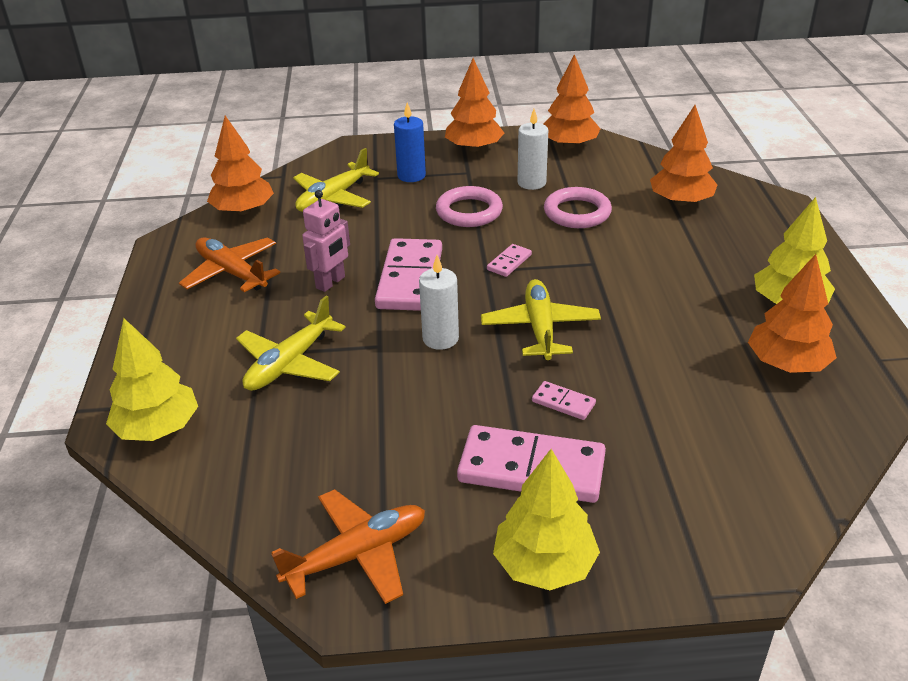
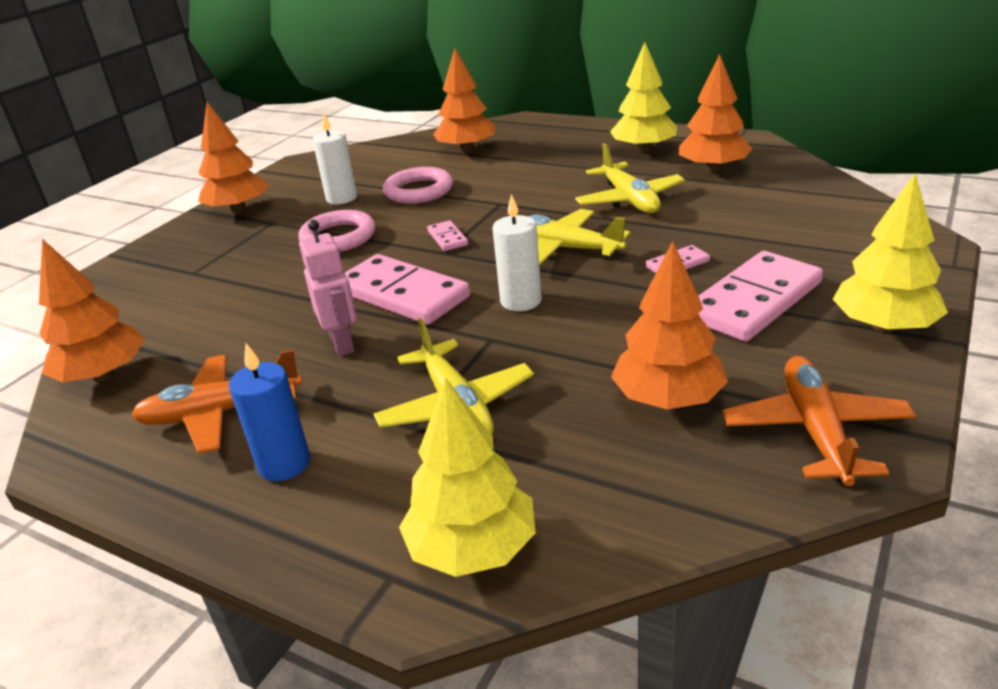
camera: 55 degrees left, 5 degrees down
yellow plane [293,148,379,212] -> yellow plane moved to [575,143,685,213]
blue candle [394,103,426,182] -> blue candle moved to [229,343,310,481]
orange tree [543,54,601,149] -> orange tree moved to [611,241,728,410]

